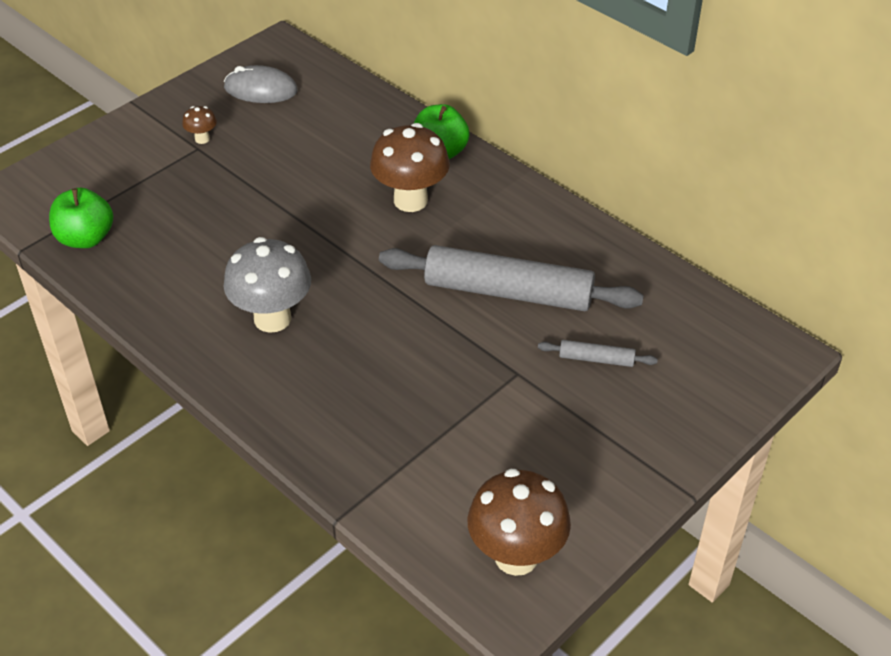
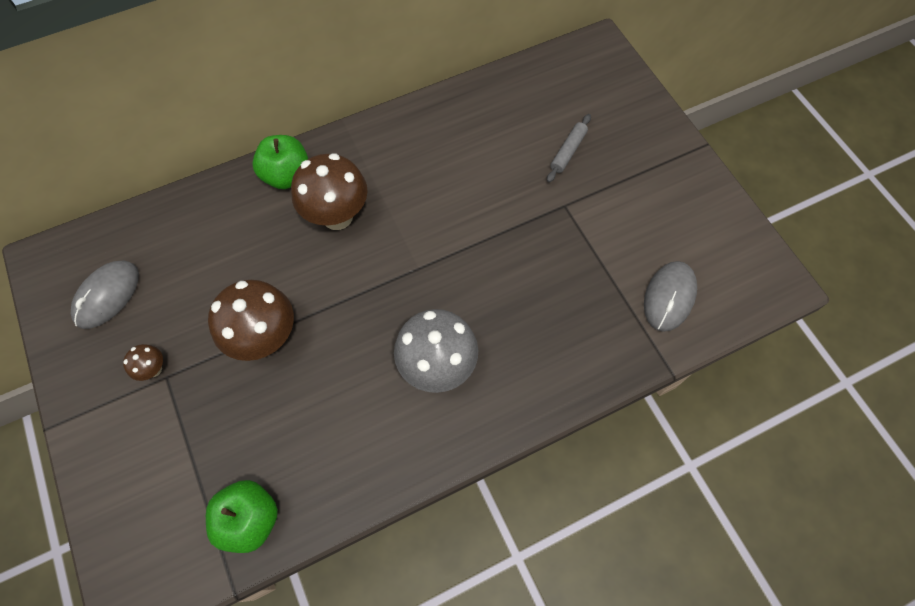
camera: 70 degrees left, 20 degrees up
grey rolling pin [379,245,644,311] -> none
brown mushroom [467,469,571,576] -> brown mushroom moved to [208,280,294,361]
none -> grey mouse [644,261,697,332]

